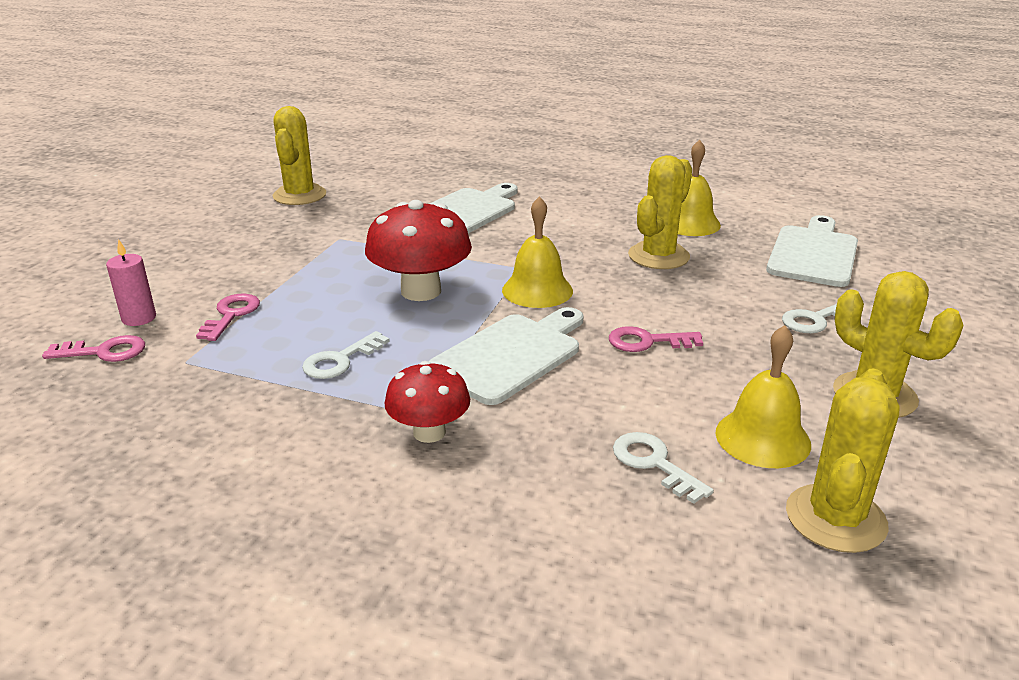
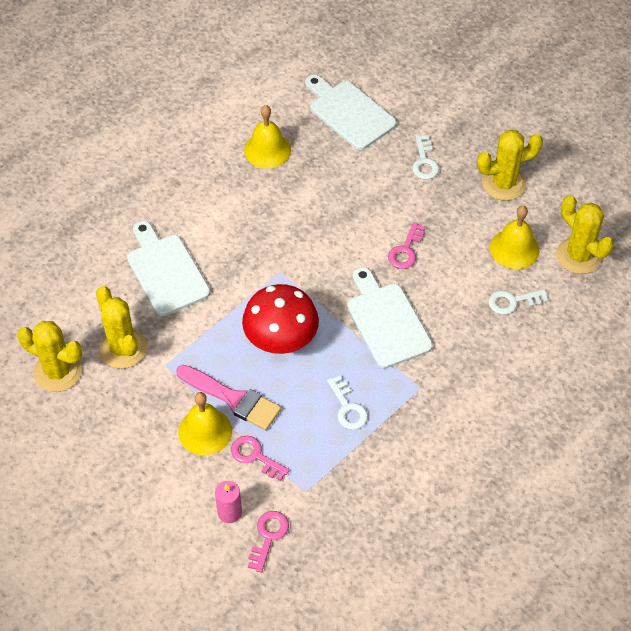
camera: 65 degrees left, 25 degrees up
red mushroom [384,361,470,443] -> none
yellow bell [502,196,573,308] -> yellow bell moved to [178,392,232,456]
yellow cactus [628,155,692,269] -> yellow cactus moved to [96,286,147,369]
none -> pink brush [176,365,281,430]

